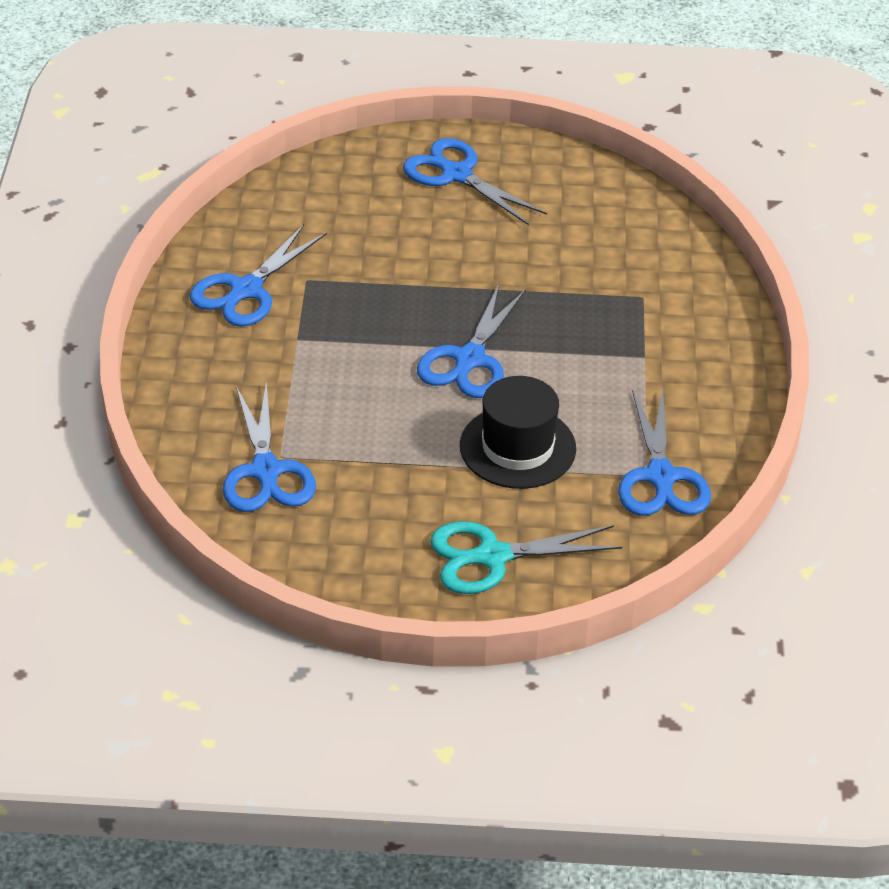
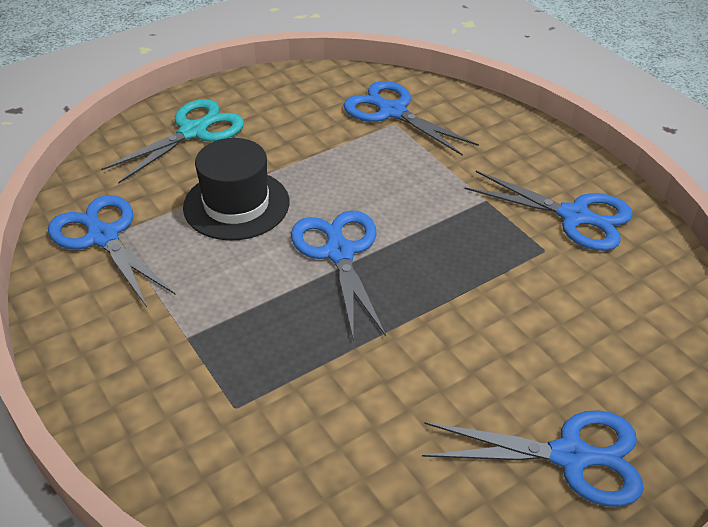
camera: 145 degrees right, 0 degrees up
blue scissors [190,224,327,327] -> blue scissors turned 120 degrees clockwise [465,171,633,251]

